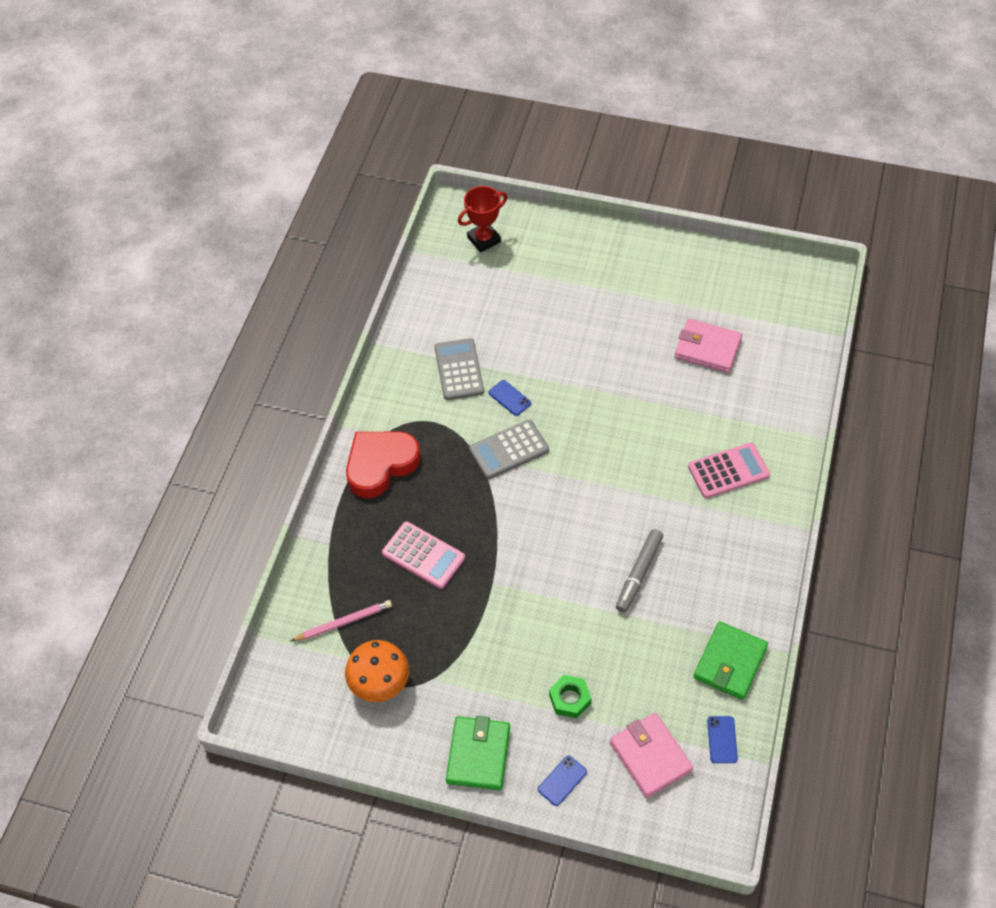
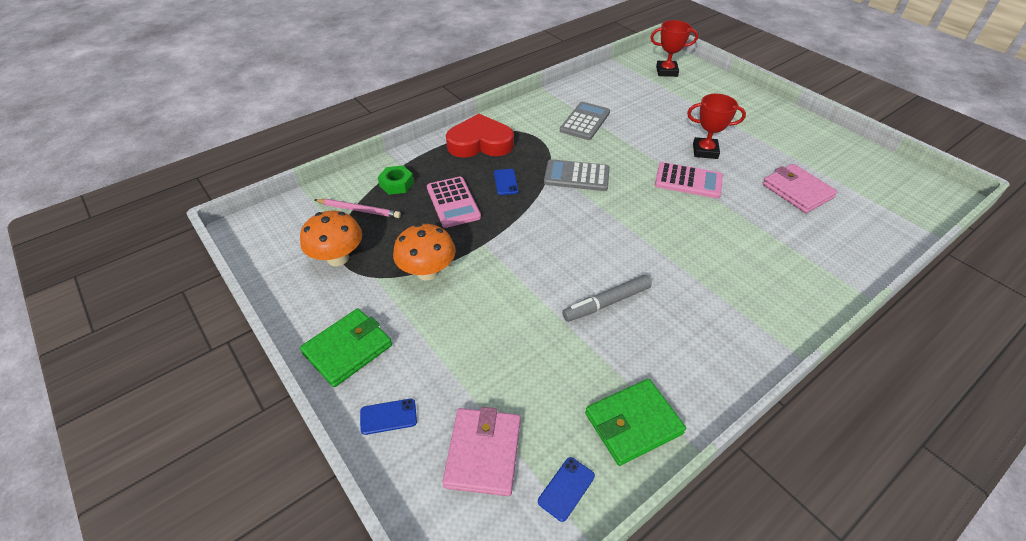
camera: 35 degrees right, 10 degrees down
blue phone [489,380,531,416] -> blue phone moved to [494,169,519,195]
green nut [549,675,591,719] -> green nut moved to [378,166,414,195]
pink calculator [688,443,770,498] -> pink calculator moved to [655,162,723,198]
none -> orange mushroom [393,223,456,281]
none -> red trophy [687,94,746,159]

